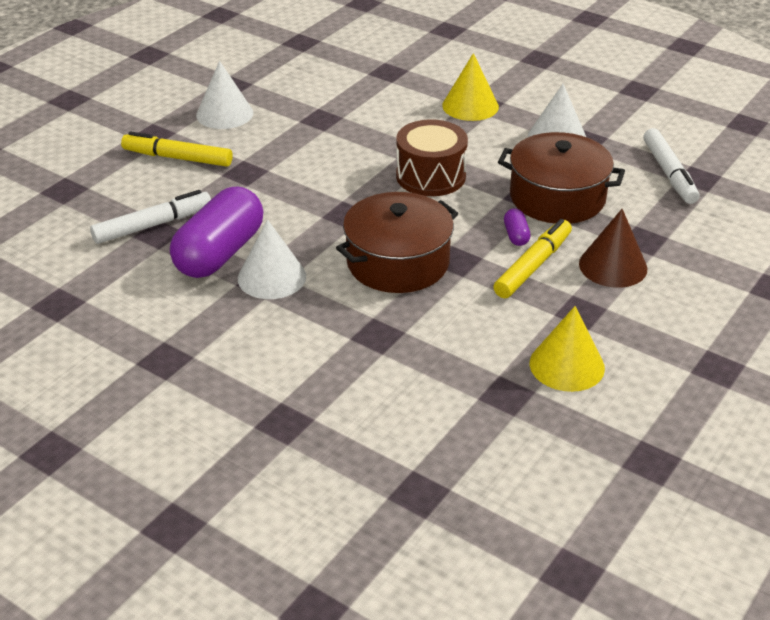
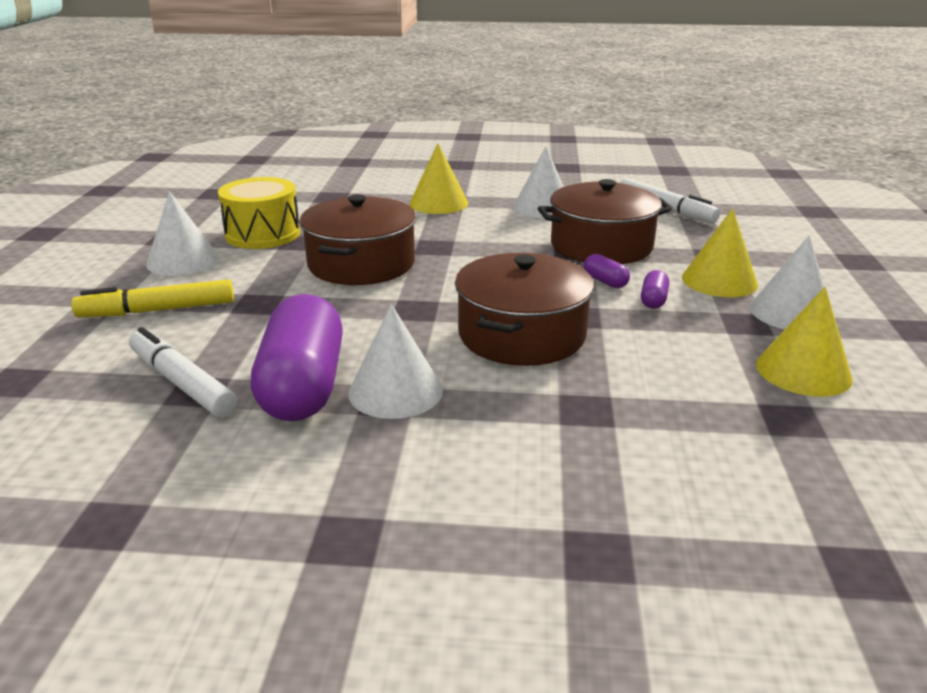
camera: 30 degrees left, 10 degrees down
white marker [90,190,211,244] -> white marker turned 75 degrees counterclockwise [129,327,238,418]
brown drum [396,119,468,196] -> none
yellow marker [493,219,572,298] -> purple capsule [641,270,669,309]
brown cone [579,209,647,288] -> yellow cone [682,208,758,297]
none -> yellow drum [218,177,300,249]
none -> brown pot [299,194,416,285]
none -> white cone [750,235,824,329]

